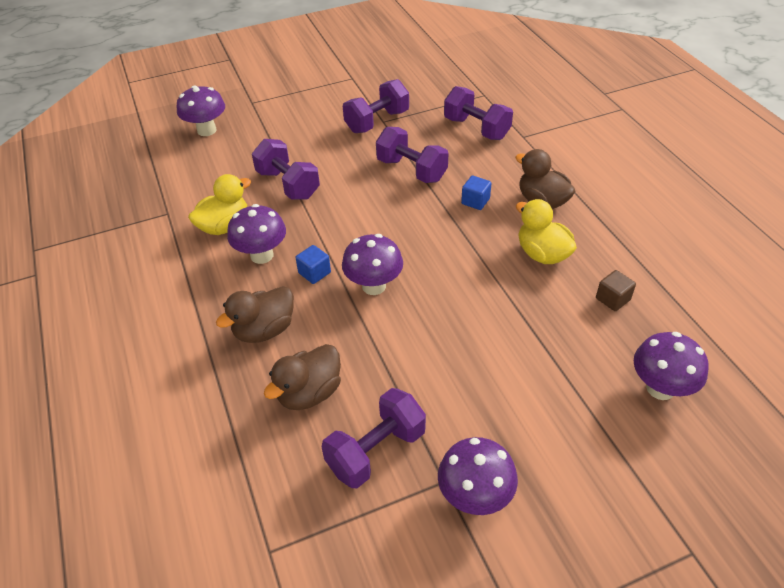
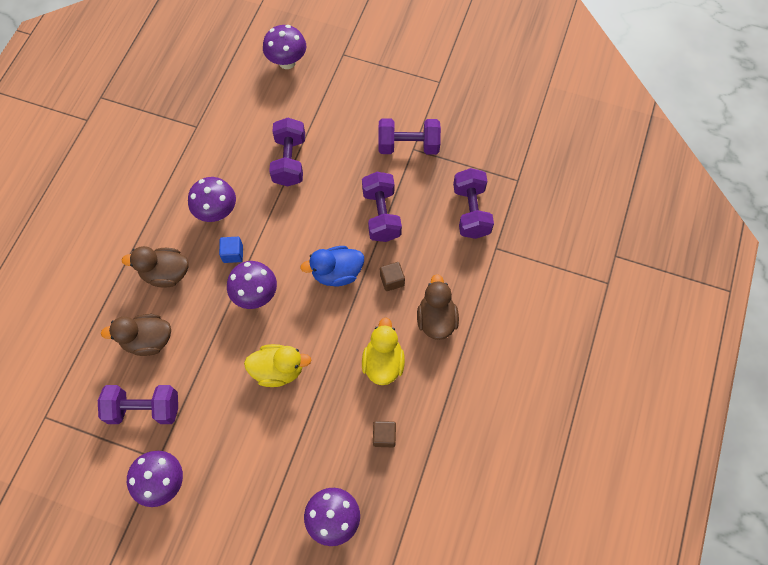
camera: 40 degrees right, 20 degrees up
yellow duck [188,174,251,235] -> yellow duck moved to [244,344,311,387]
blue cube [461,176,492,210] -> brown cube [380,262,405,291]
none -> blue duck [300,246,364,286]

